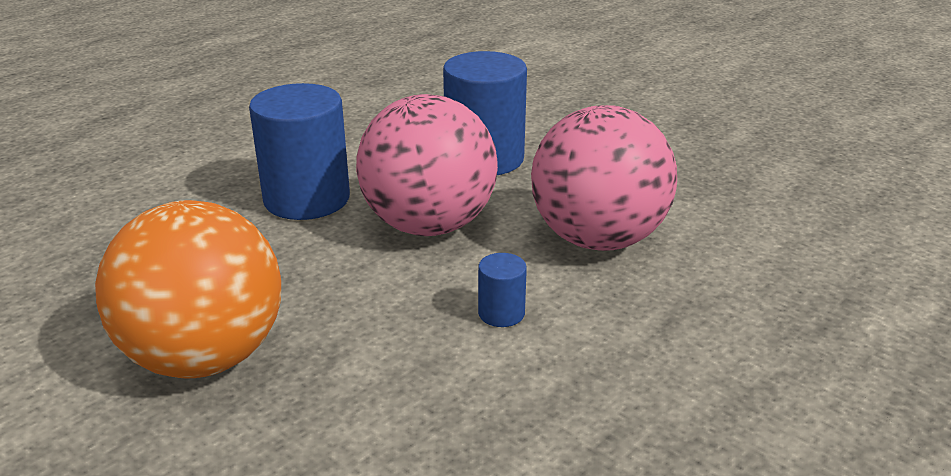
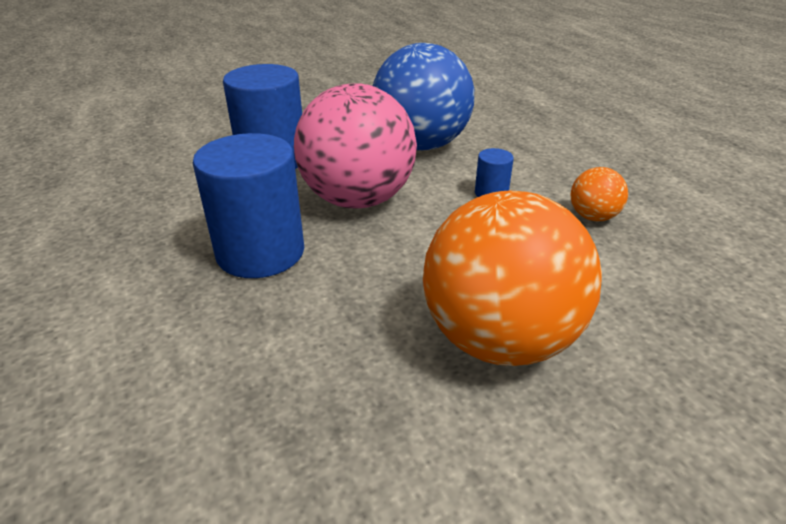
camera: 70 degrees left, 5 degrees up
pink ball [531,105,677,251] -> blue ball [373,43,474,150]
none -> orange ball [570,167,628,222]

